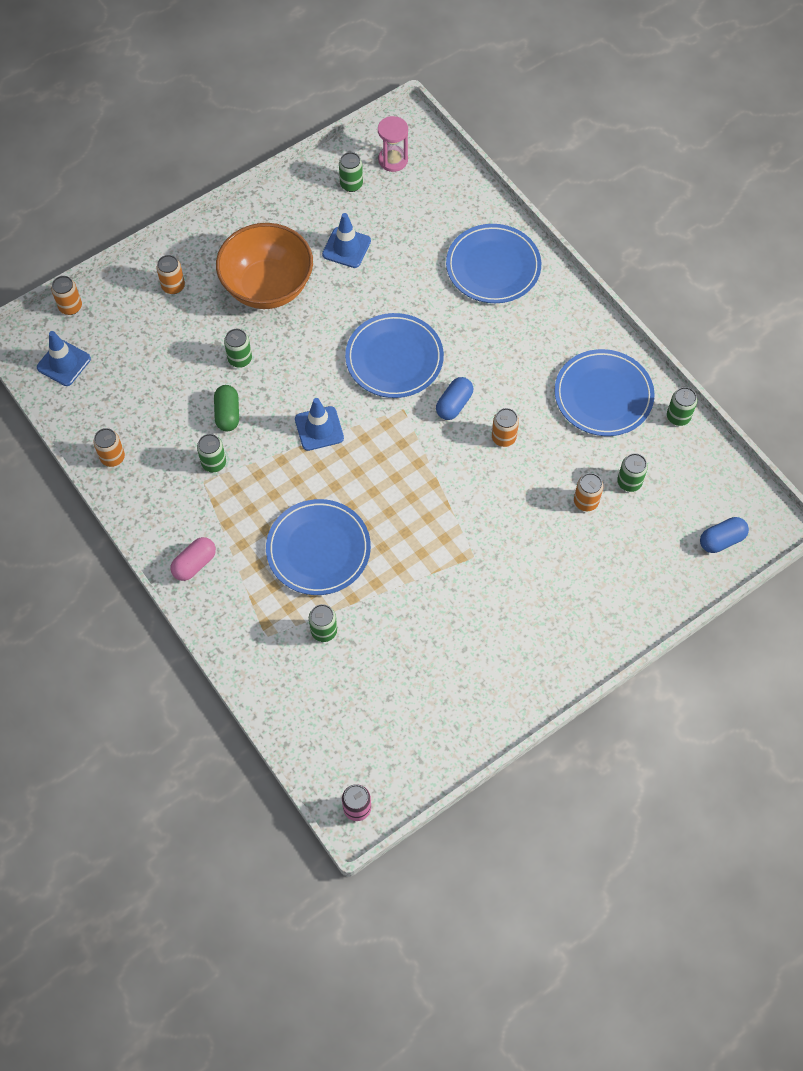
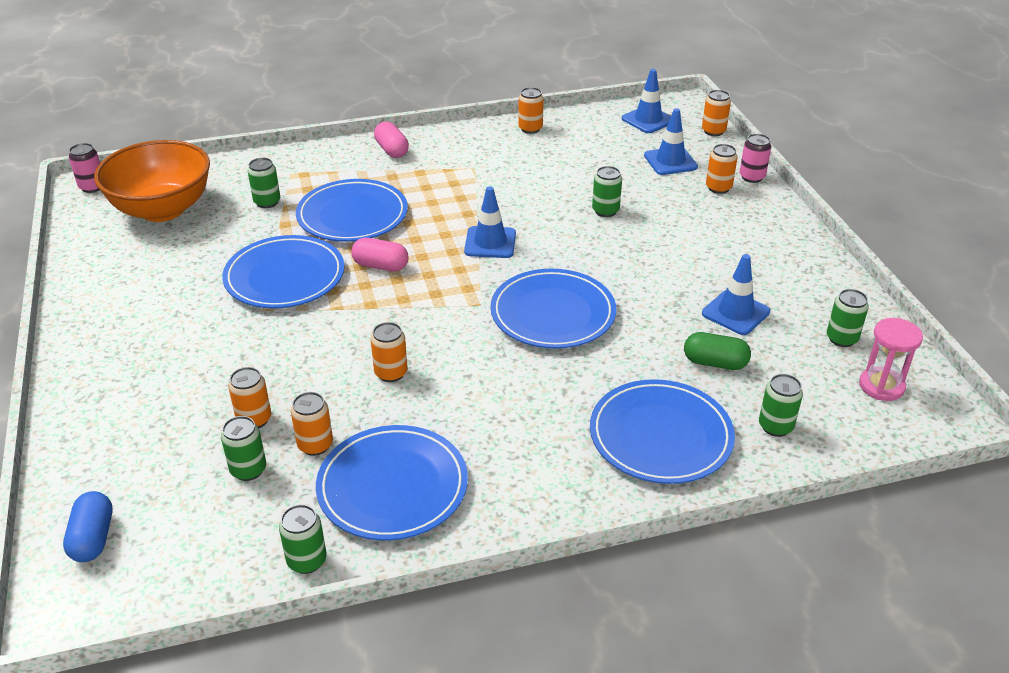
camera: 110 degrees right, 25 degrees down
green can [197,434,226,472] -> green can moved to [759,374,803,437]
green capsule [214,385,239,431] -> green capsule moved to [684,332,751,370]
orange bowl [216,223,313,309] -> orange bowl moved to [94,140,210,222]
blue capsule [436,377,473,420] -> none
none -> blue plate [222,235,344,308]
none -> orange can [291,392,333,456]
none -> pink capsule [351,238,409,272]
none -> blue traffic cone [644,108,698,175]
none -> pink can [740,134,771,183]

